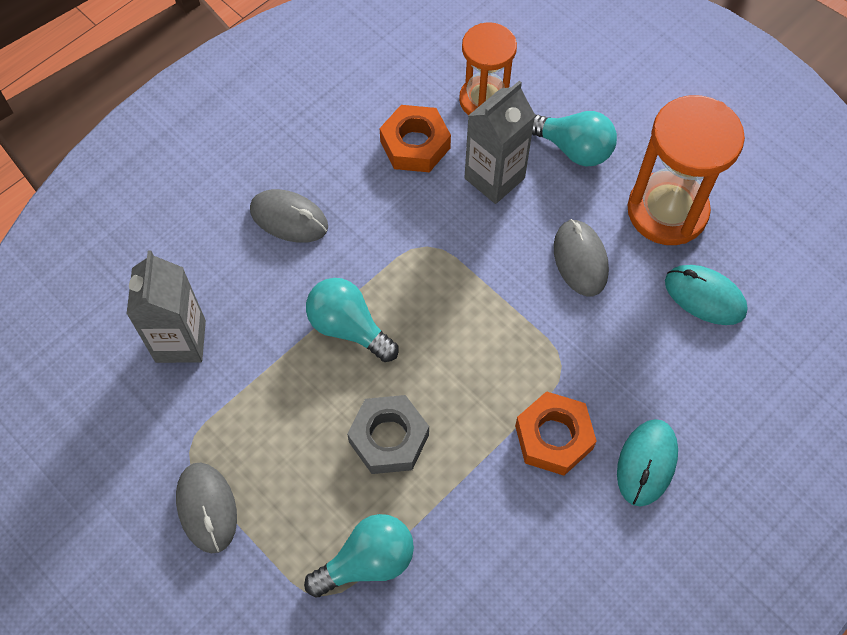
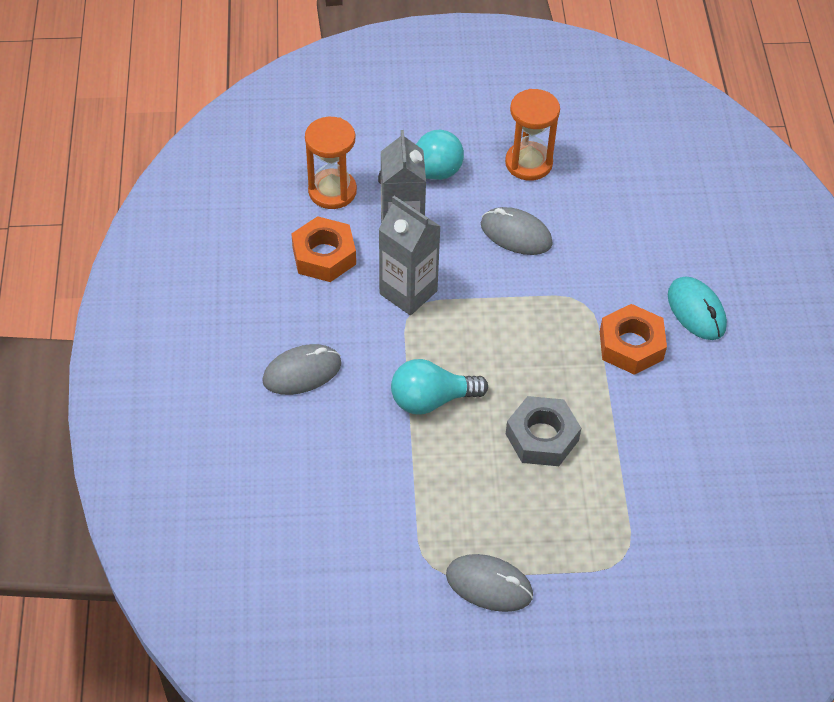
camera: 50 degrees left, 10 degrees down
grey carton [127,250,206,363] -> grey carton moved to [379,196,441,315]
turquoise light bulb [304,514,414,598] -> none
orange hourglass [628,95,745,245] -> orange hourglass [505,89,560,181], size x0.67
turquoise mouse [665,265,748,325] -> none

